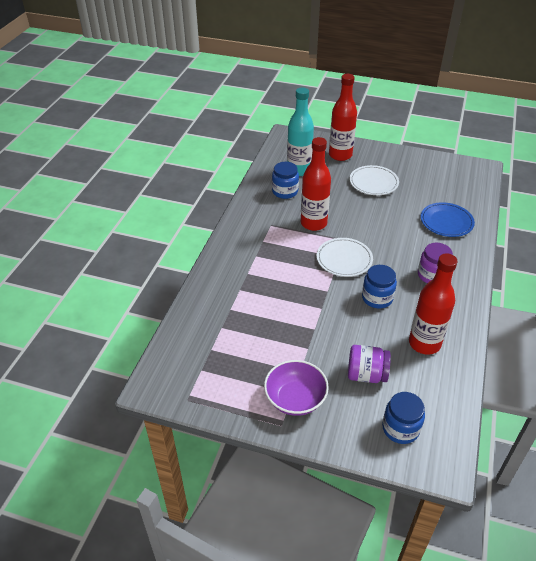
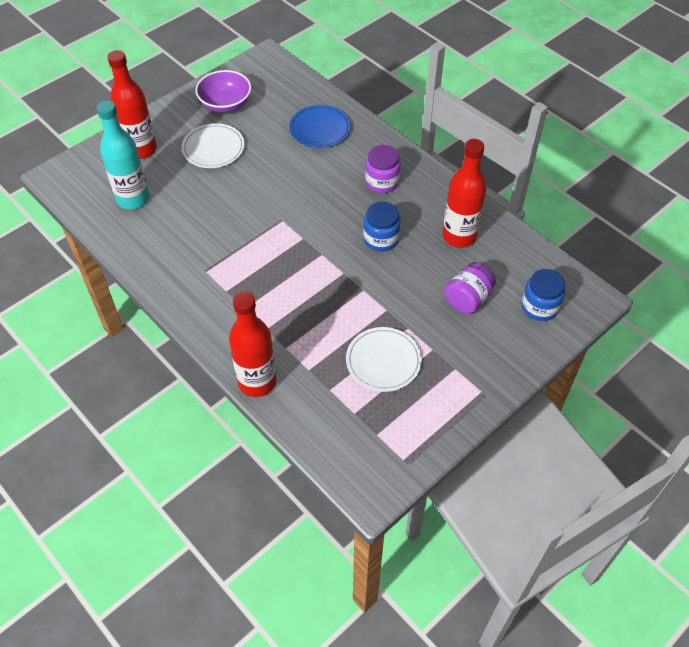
camera: 60 degrees left, 10 degrees up
purple bowl [264,360,329,416] -> purple bowl moved to [195,70,251,113]
blue jar [272,162,299,199] -> none
red bottle [301,137,331,231] -> red bottle moved to [229,291,276,397]
white plate [317,238,373,277] -> white plate moved to [346,327,422,392]

